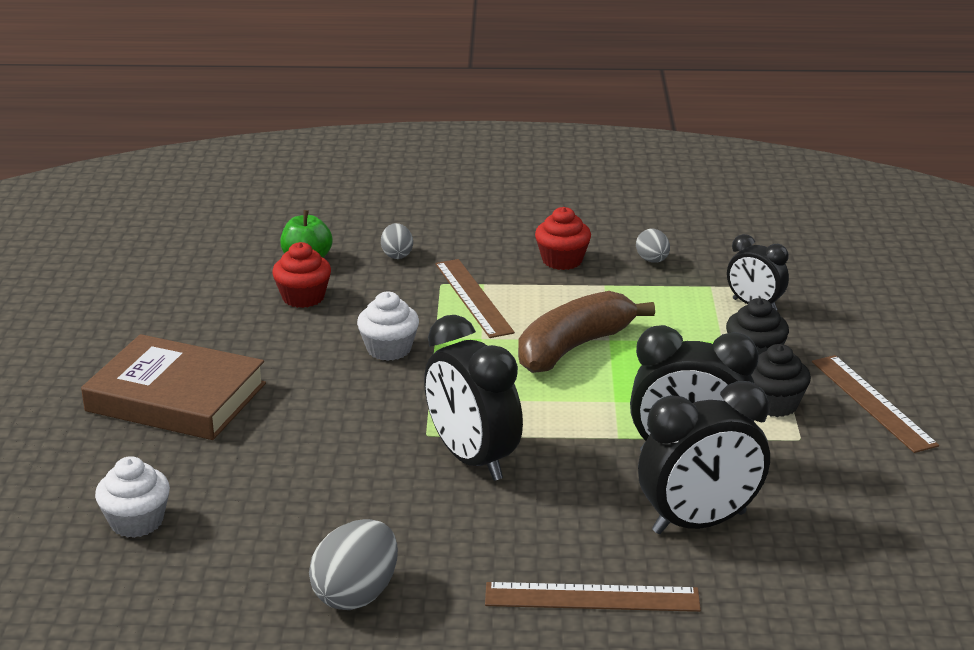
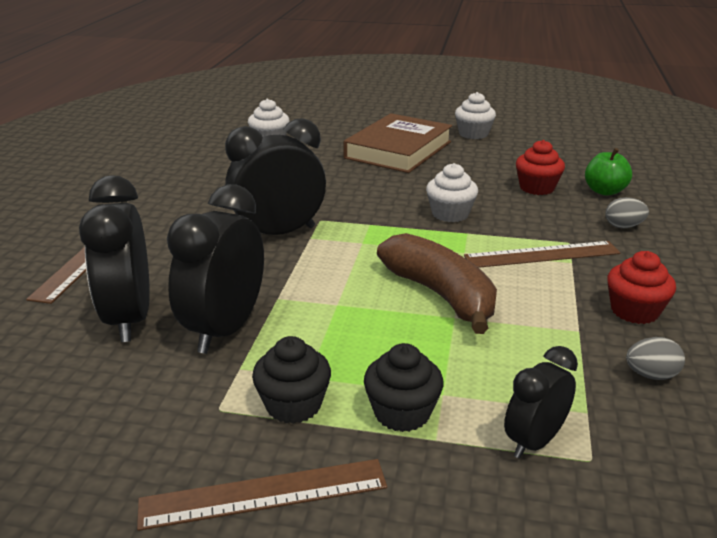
camera: 100 degrees right, 0 degrees up
grey egg [309,519,398,610] -> none
none -> white cupcake [455,92,496,139]

